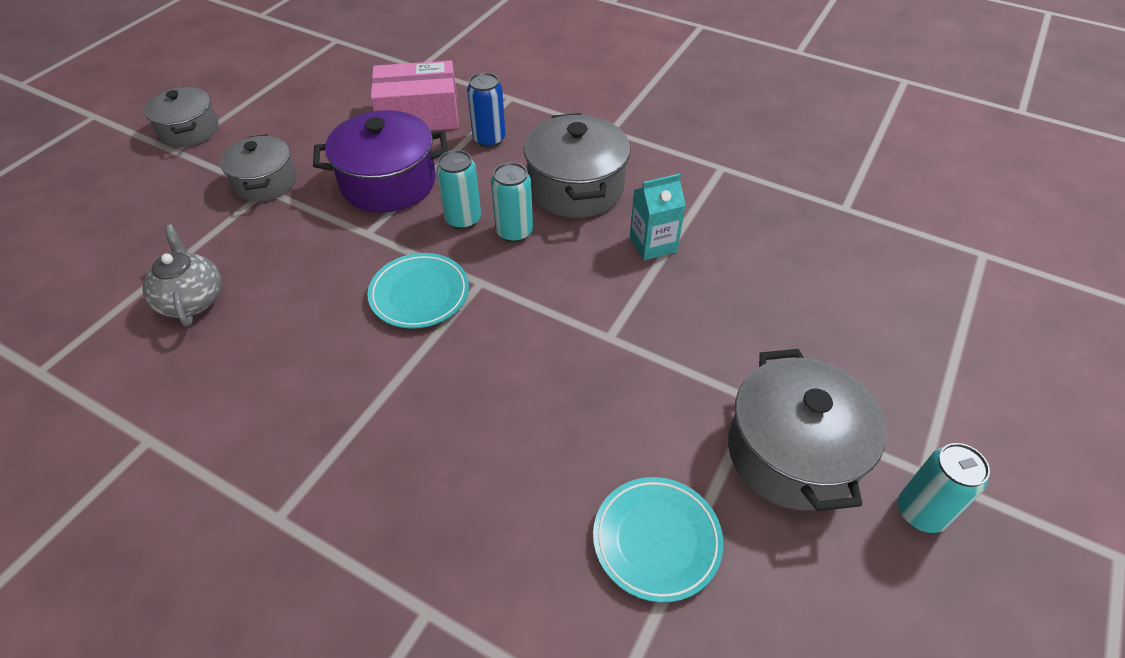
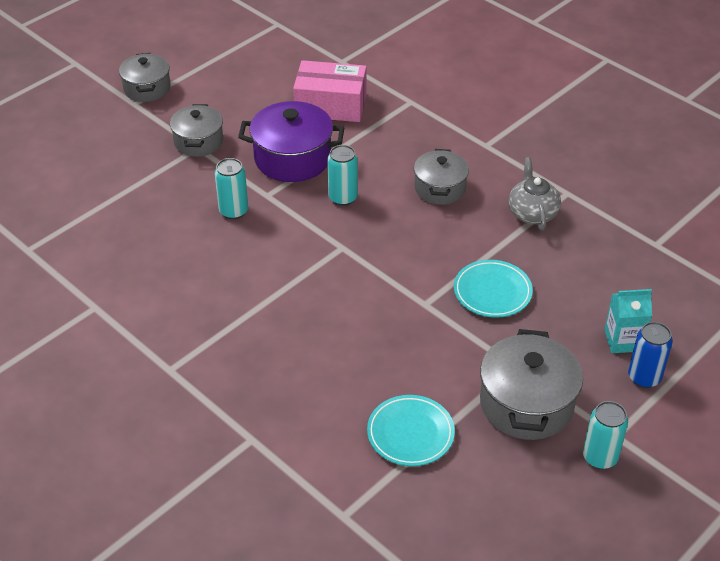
camera: 15 degrees right, 5 degrees down
grey teapot [142,224,222,327] -> grey teapot moved to [508,157,561,230]
turquoise plate [367,253,469,329] -> turquoise plate moved to [454,260,533,318]
blue can [467,72,506,147] -> blue can moved to [628,322,673,388]
turquoise can [491,162,533,242] -> turquoise can moved to [215,158,248,219]
grey pot [524,113,631,218] -> grey pot [414,149,469,205], size x0.65
turquoise carton [630,173,686,261] -> turquoise carton moved to [605,289,652,353]

